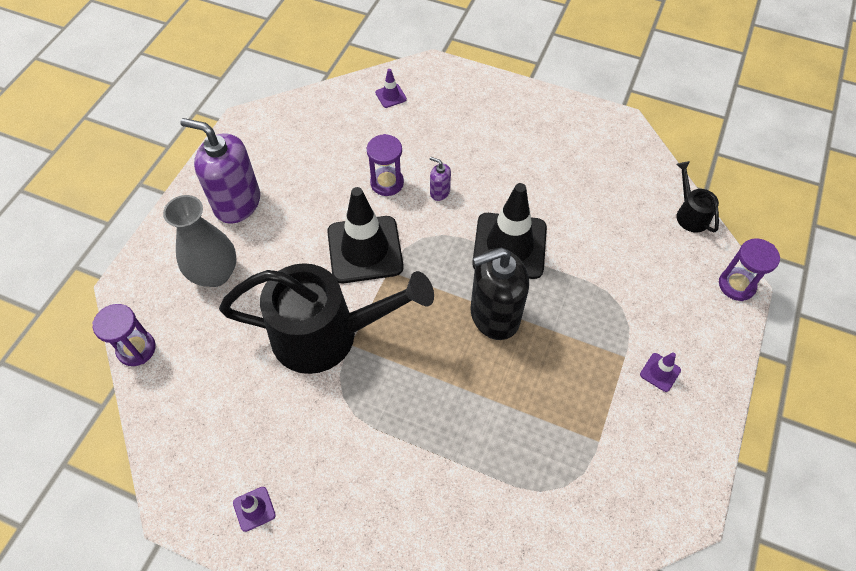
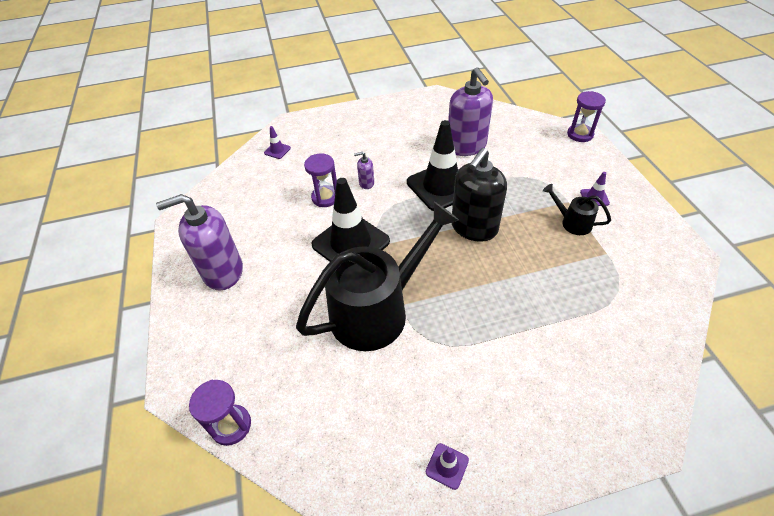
camera: 35 degrees left, 10 degrees down
grey vase [163,195,237,287] -> none
black watering can [676,161,719,232] -> black watering can moved to [543,184,611,235]
none -> purple soap dispenser [448,67,493,156]

